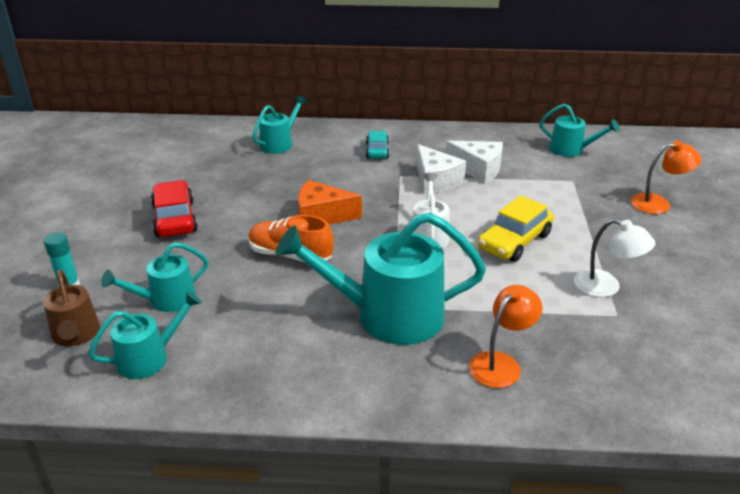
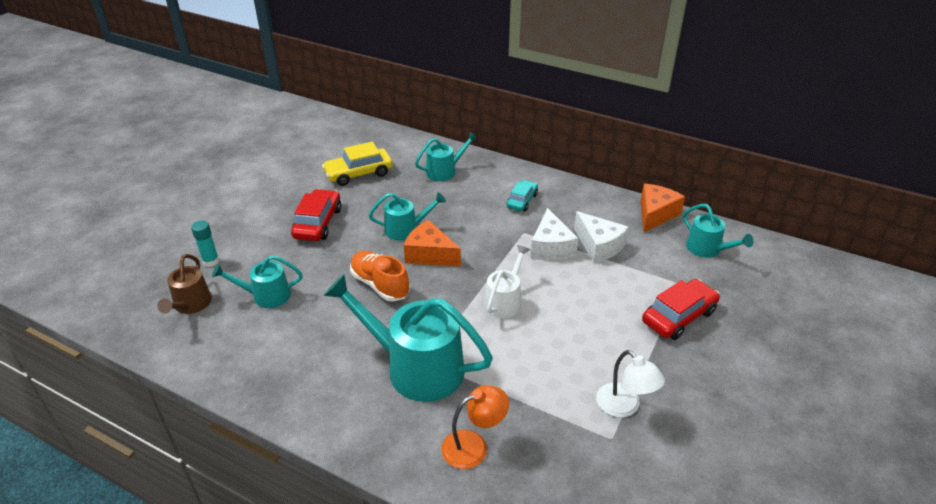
camera: 25 degrees right, 5 degrees up
turquoise watering can [88,291,202,379] -> turquoise watering can moved to [369,192,446,240]
yellow car [478,195,554,262] -> yellow car moved to [322,142,393,186]
orange lamp [631,141,702,214] -> none
none -> orange cheese [640,184,685,232]
none -> red car [642,279,720,340]

